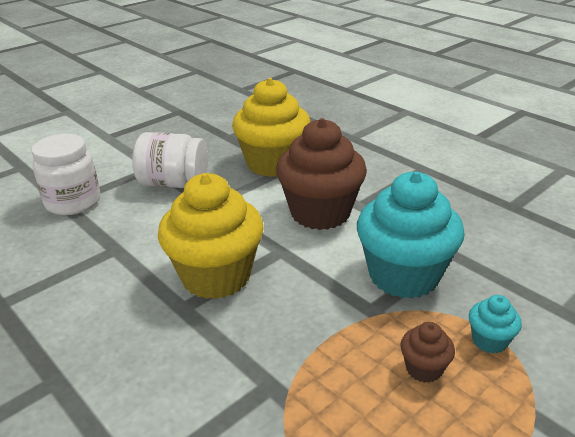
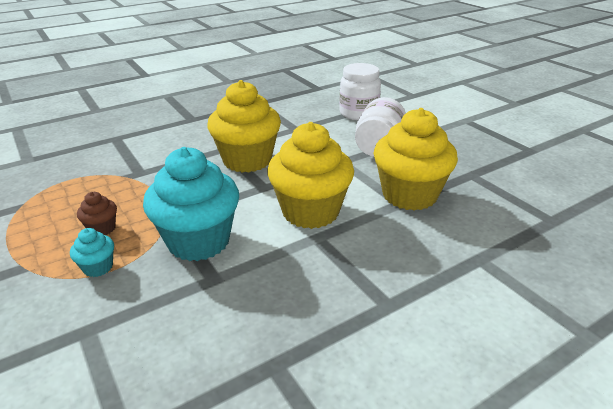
camera: 100 degrees right, 0 degrees up
brown cupcake [276,118,367,230] -> yellow cupcake [267,122,354,229]

